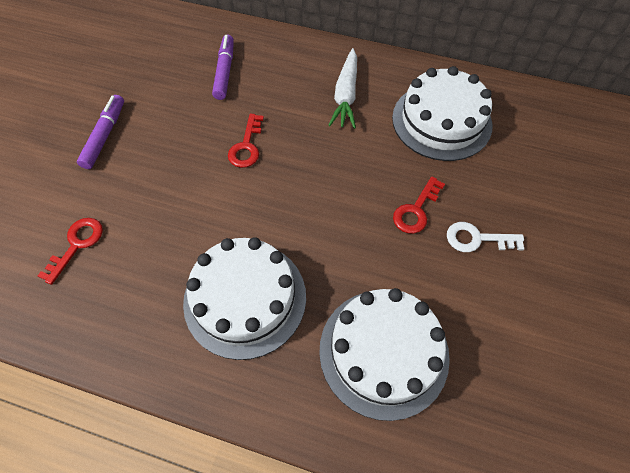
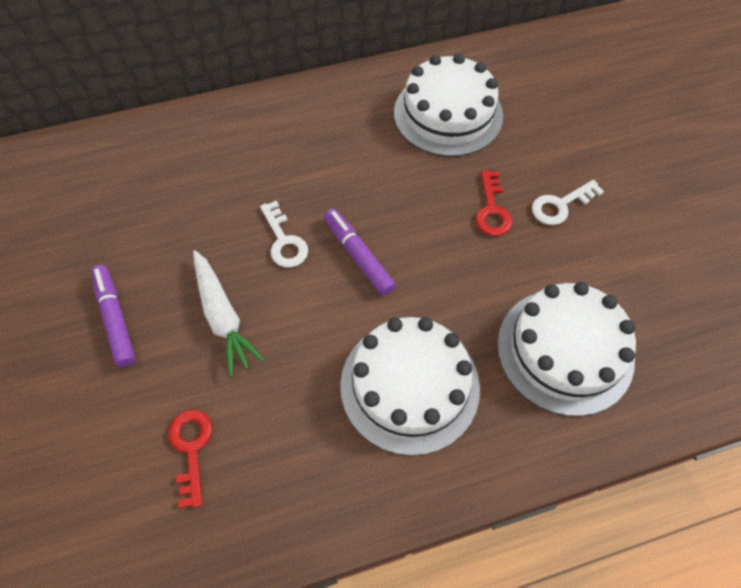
camera: 35 degrees left, 0 degrees up
purple marker [212,35,234,100] -> purple marker moved to [324,209,396,296]
red key [228,114,264,168] -> white key [260,200,308,267]
white carrot [329,48,357,129] -> white carrot moved to [193,250,265,377]

